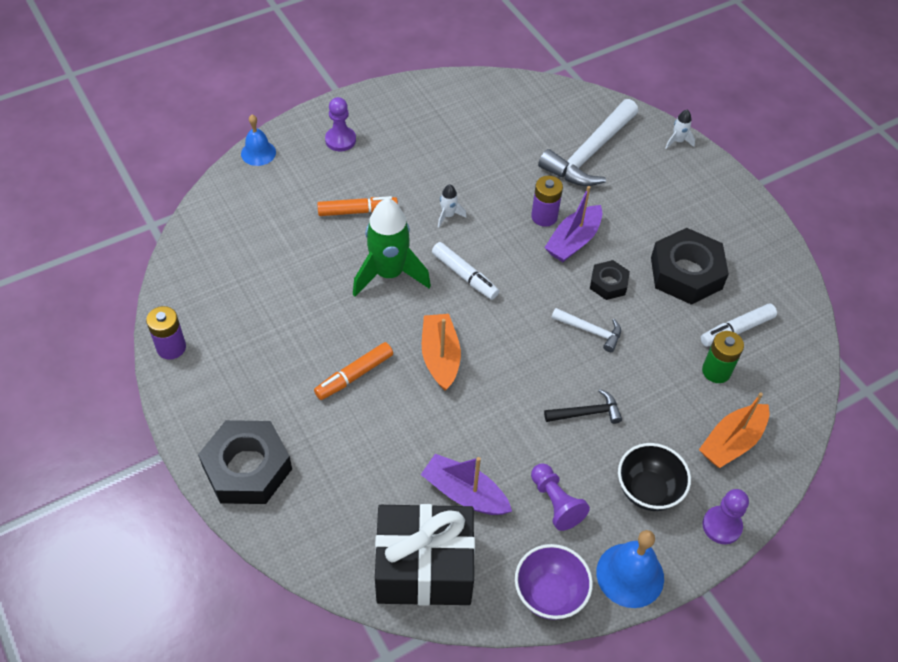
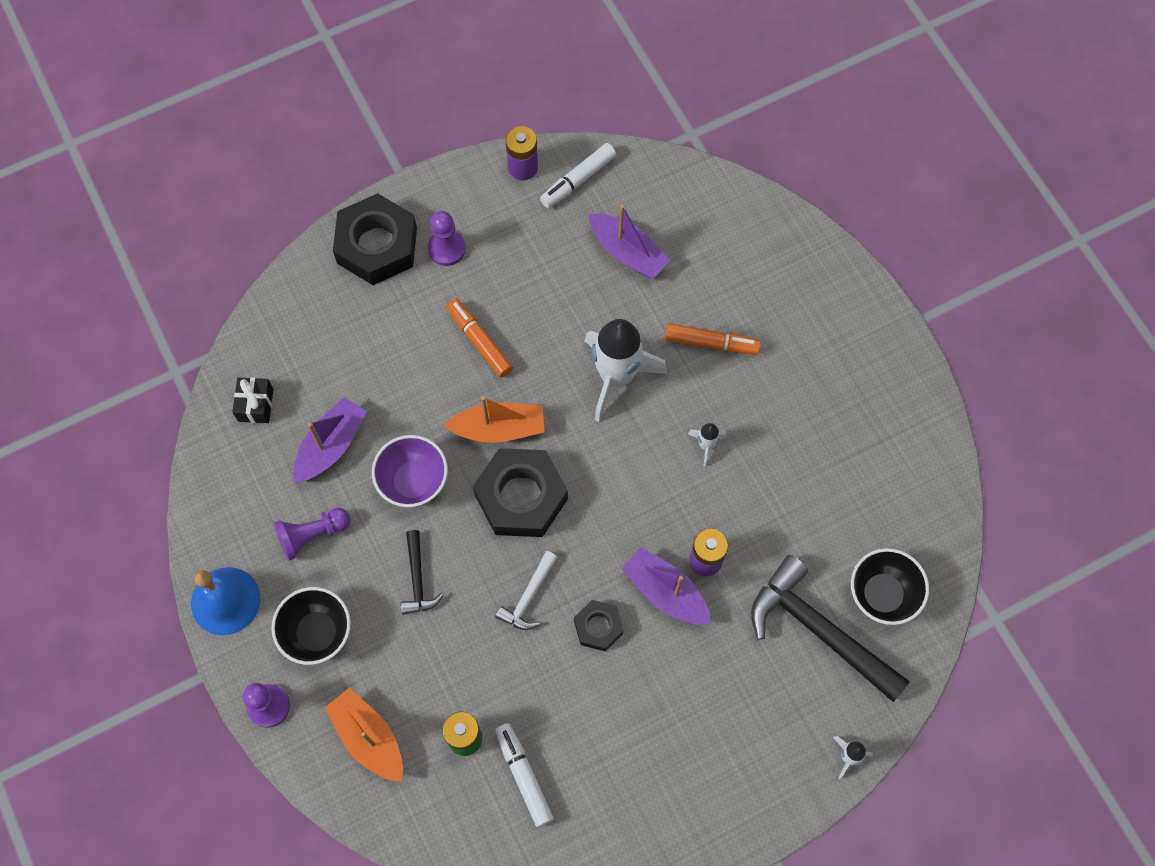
camera: 95 degrees right, 15 degrees up
blue bell [241,115,276,166] -> none
orange marker [317,196,398,216] -> orange marker turned 75 degrees counterclockwise [665,324,761,355]
purple pawn [325,97,356,151] -> purple pawn moved to [428,211,466,266]
green rocket [353,198,431,297] -> white rocket [585,319,667,422]
black gift [375,504,475,606] -> black gift [232,377,273,423], size x0.42
white marker [432,242,499,300] -> white marker moved to [540,143,616,208]
purple bowl [515,544,593,620] -> purple bowl moved to [372,435,448,507]
white hammer [538,99,638,186] -> black hammer [751,555,910,702]
black nut [651,228,729,305] -> black nut moved to [473,448,568,537]
none -> purple boat [589,205,670,279]
none -> black bowl [851,548,929,625]

